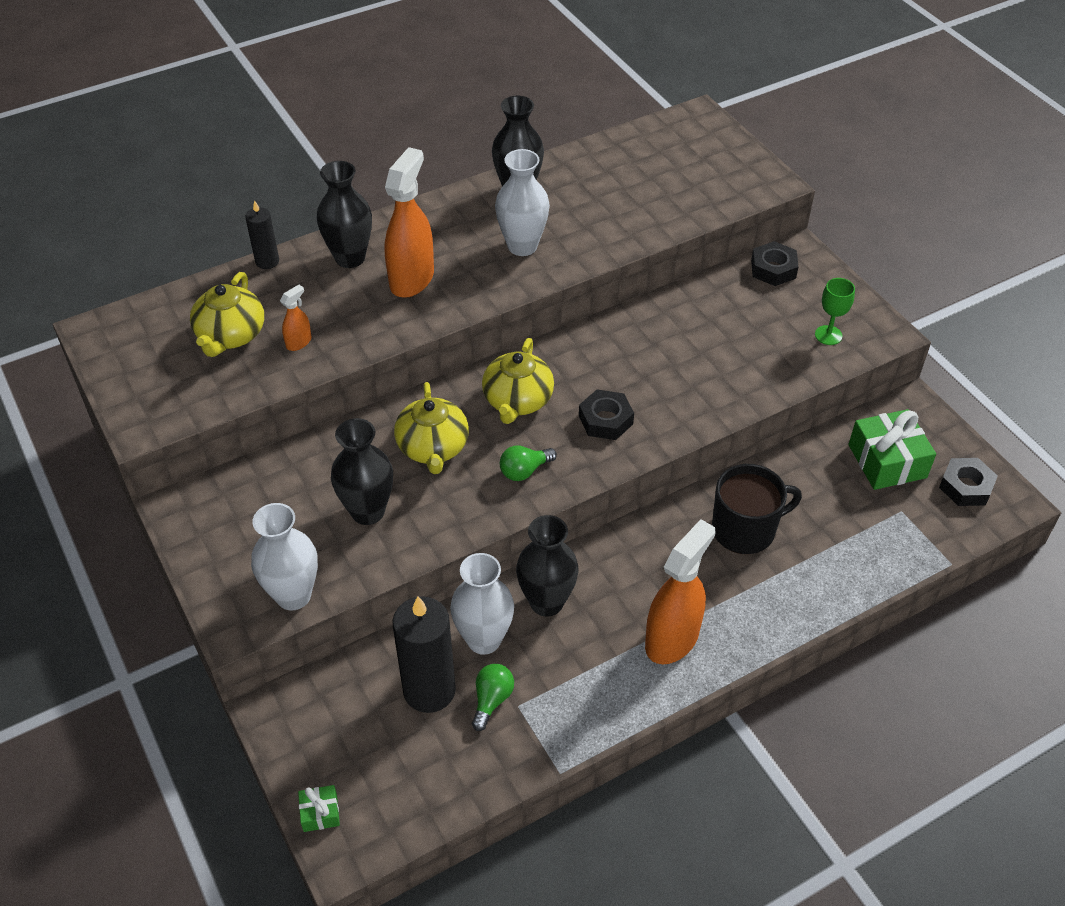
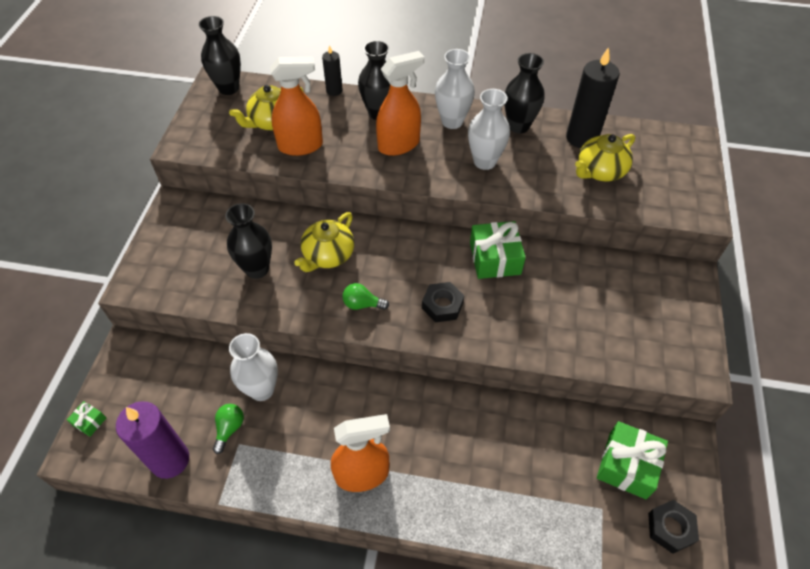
camera: 40 degrees right, 5 degrees up
white vase [251,503,318,610] -> white vase moved to [435,49,475,129]
orange spray bottle [280,285,311,351] -> orange spray bottle [270,57,323,156], size x2.18
black candle [392,596,456,713] -> black candle moved to [566,47,620,148]
green light bulb [472,664,514,731] -> green light bulb turned 45 degrees counterclockwise [213,404,244,454]
yellow teapot [482,338,554,424] -> yellow teapot moved to [575,134,635,182]
black vase [516,515,579,617] -> black vase moved to [199,16,241,95]
black mug [712,464,802,554] -> none
black nut [751,241,799,286] -> none
green goblet [815,278,855,345] -> none
none -> purple candle [116,401,189,479]
none -> green gift [470,221,526,279]

